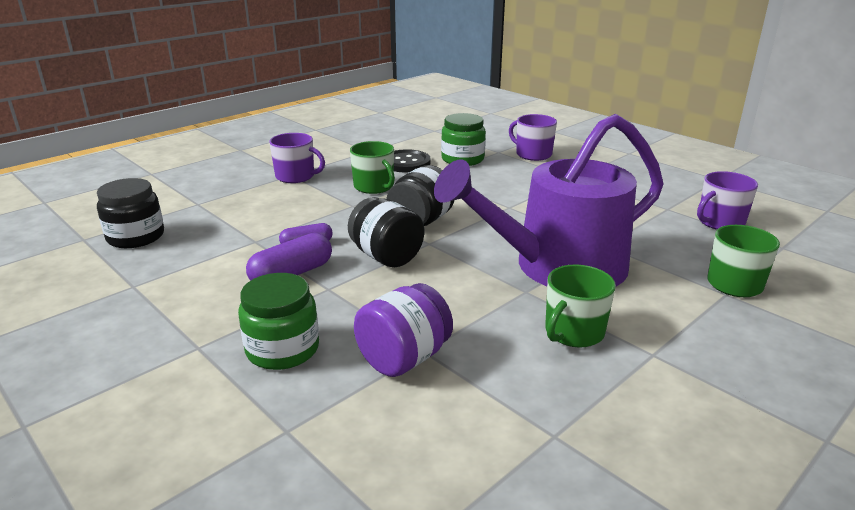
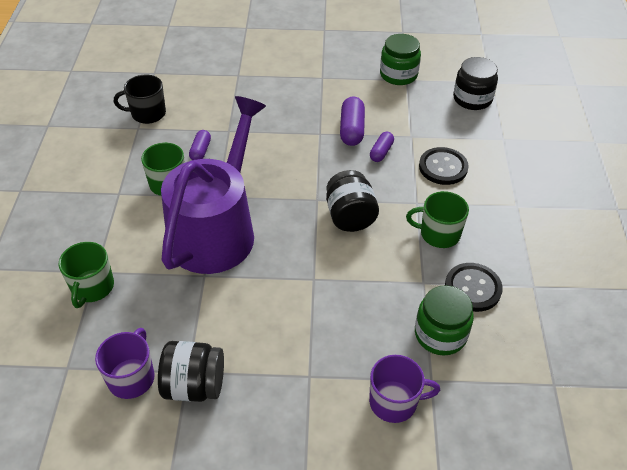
camera: 135 degrees right, 20 degrees up
green jar [238,273,319,370] -> green jar moved to [380,34,421,85]
purple mug [269,133,325,183] -> none
black jar [348,197,424,267] -> black jar moved to [158,341,224,402]
purple jar [354,283,453,377] -> none
none -> black mug [114,75,166,124]
none -> purple capsule [189,130,211,160]
none -> black button [419,147,468,185]

